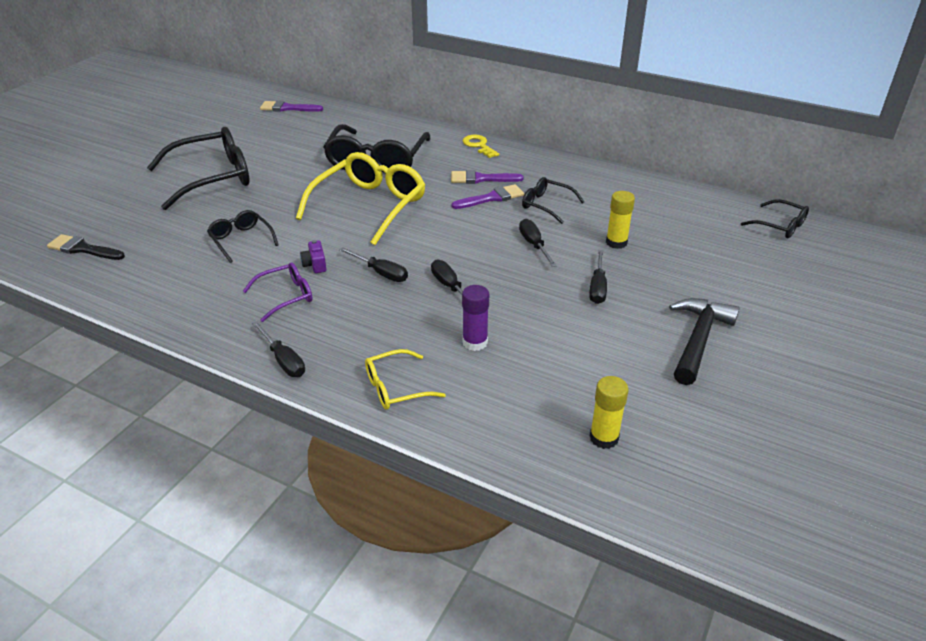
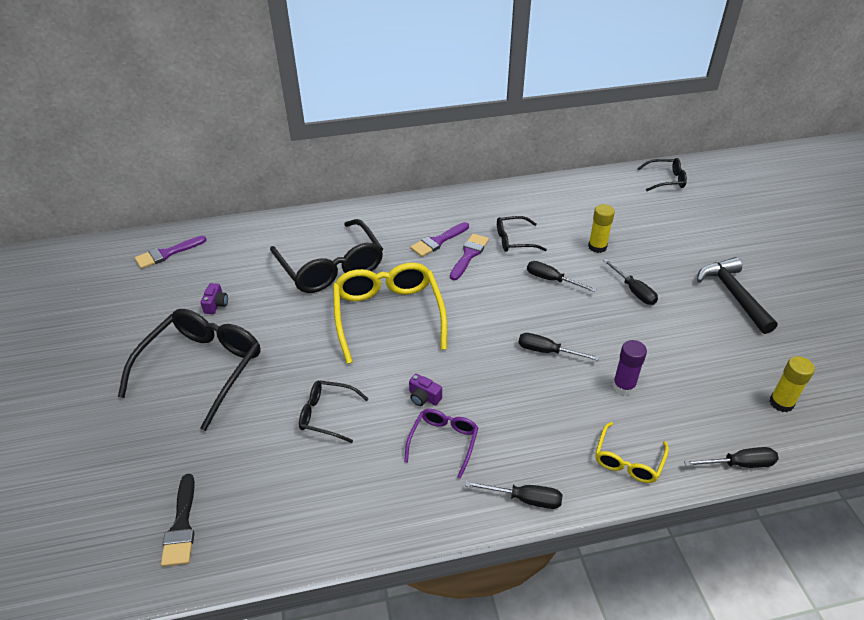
camera: 40 degrees left, 5 degrees up
black brush [47,234,125,260] -> black brush turned 75 degrees counterclockwise [161,474,195,567]
black screwdriver [339,247,408,282] -> black screwdriver moved to [684,447,779,468]
yellow key [463,134,499,158] -> none
none -> purple camera [201,283,228,314]

